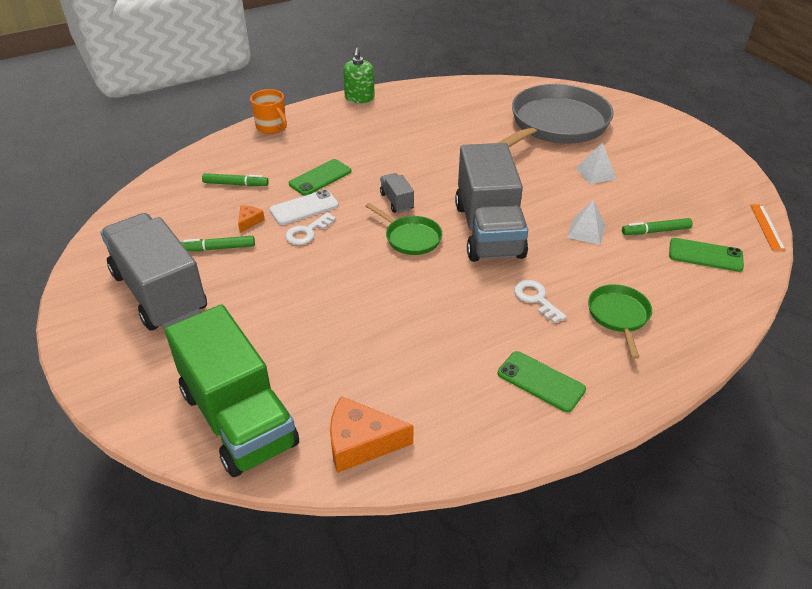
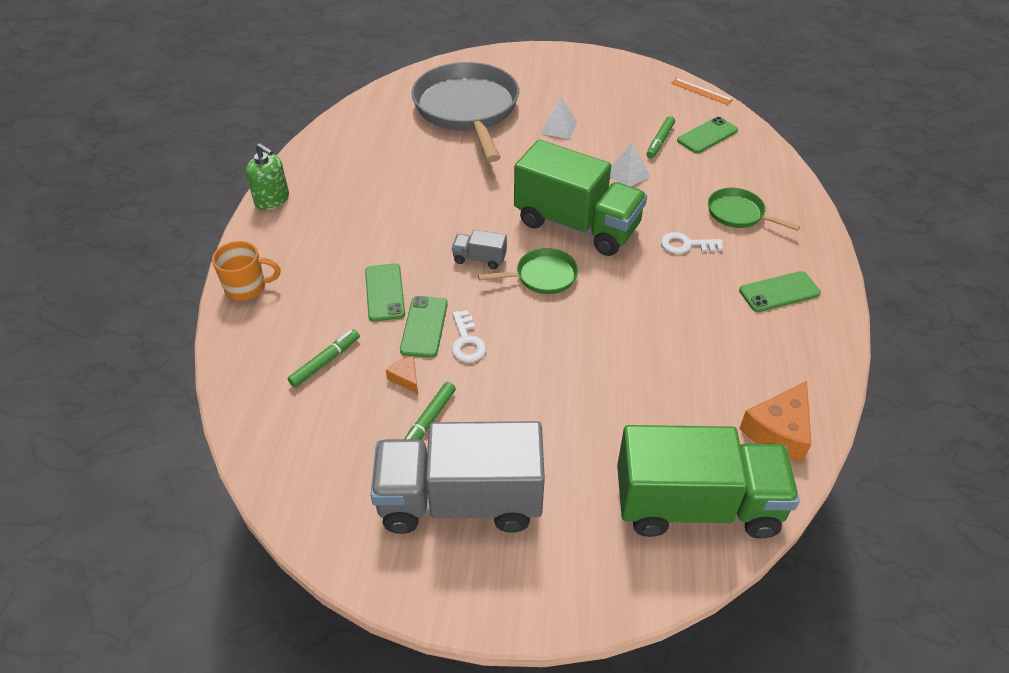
camera: 55 degrees left, 5 degrees up
white phone [269,190,339,225] -> green phone [400,296,448,358]
grey truck [455,143,528,262] -> green truck [514,140,647,256]

